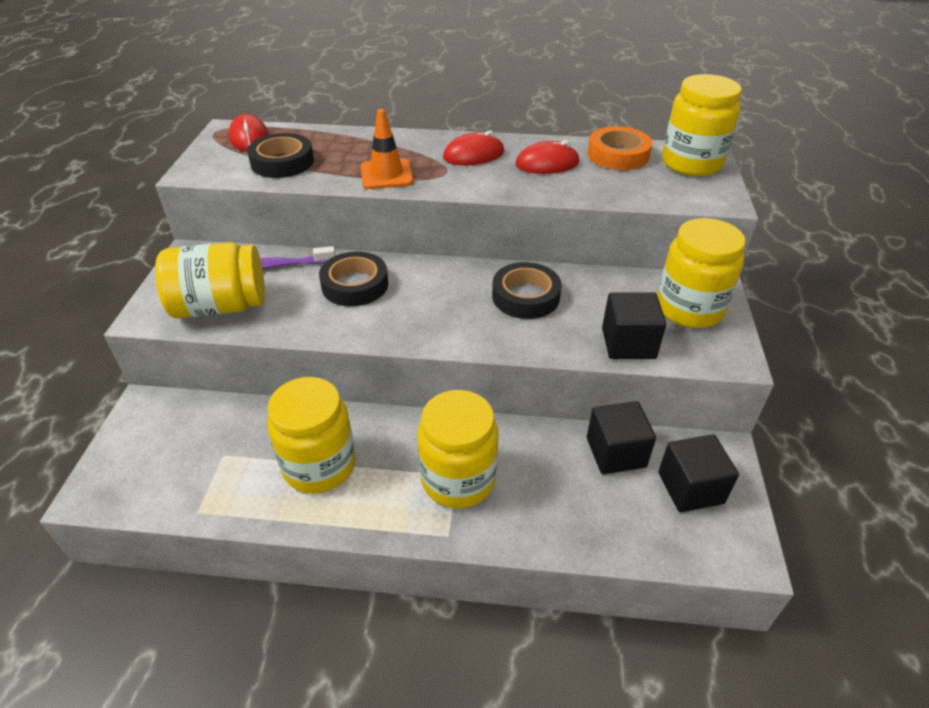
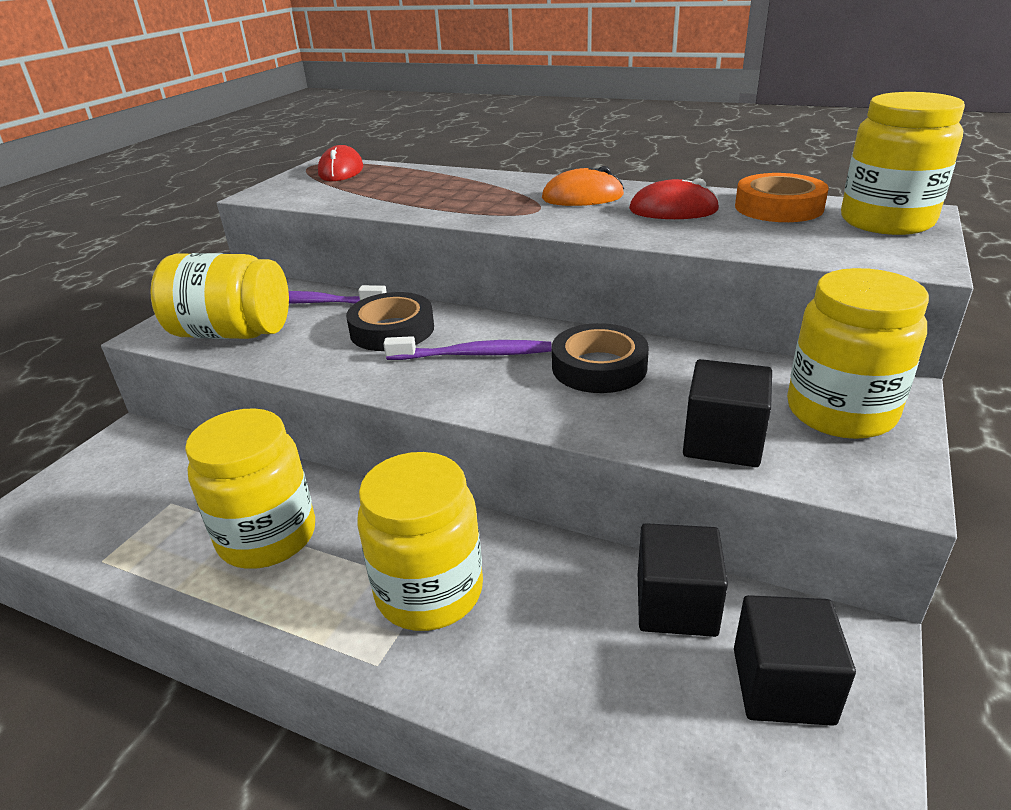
camera: 20 degrees right, 10 degrees down
black tape [247,133,314,178] -> none
orange traffic cone [361,109,414,189] -> none
red mouse [443,131,504,166] -> orange mouse [542,166,624,206]
none -> purple toothbrush [383,336,552,360]

